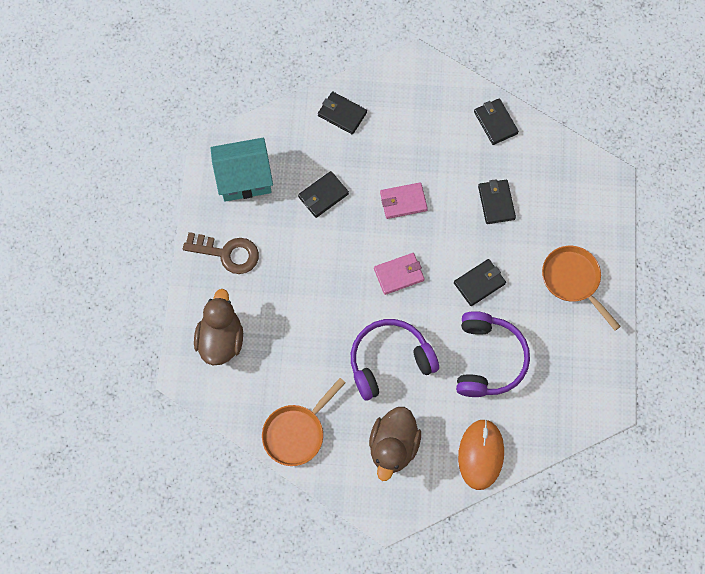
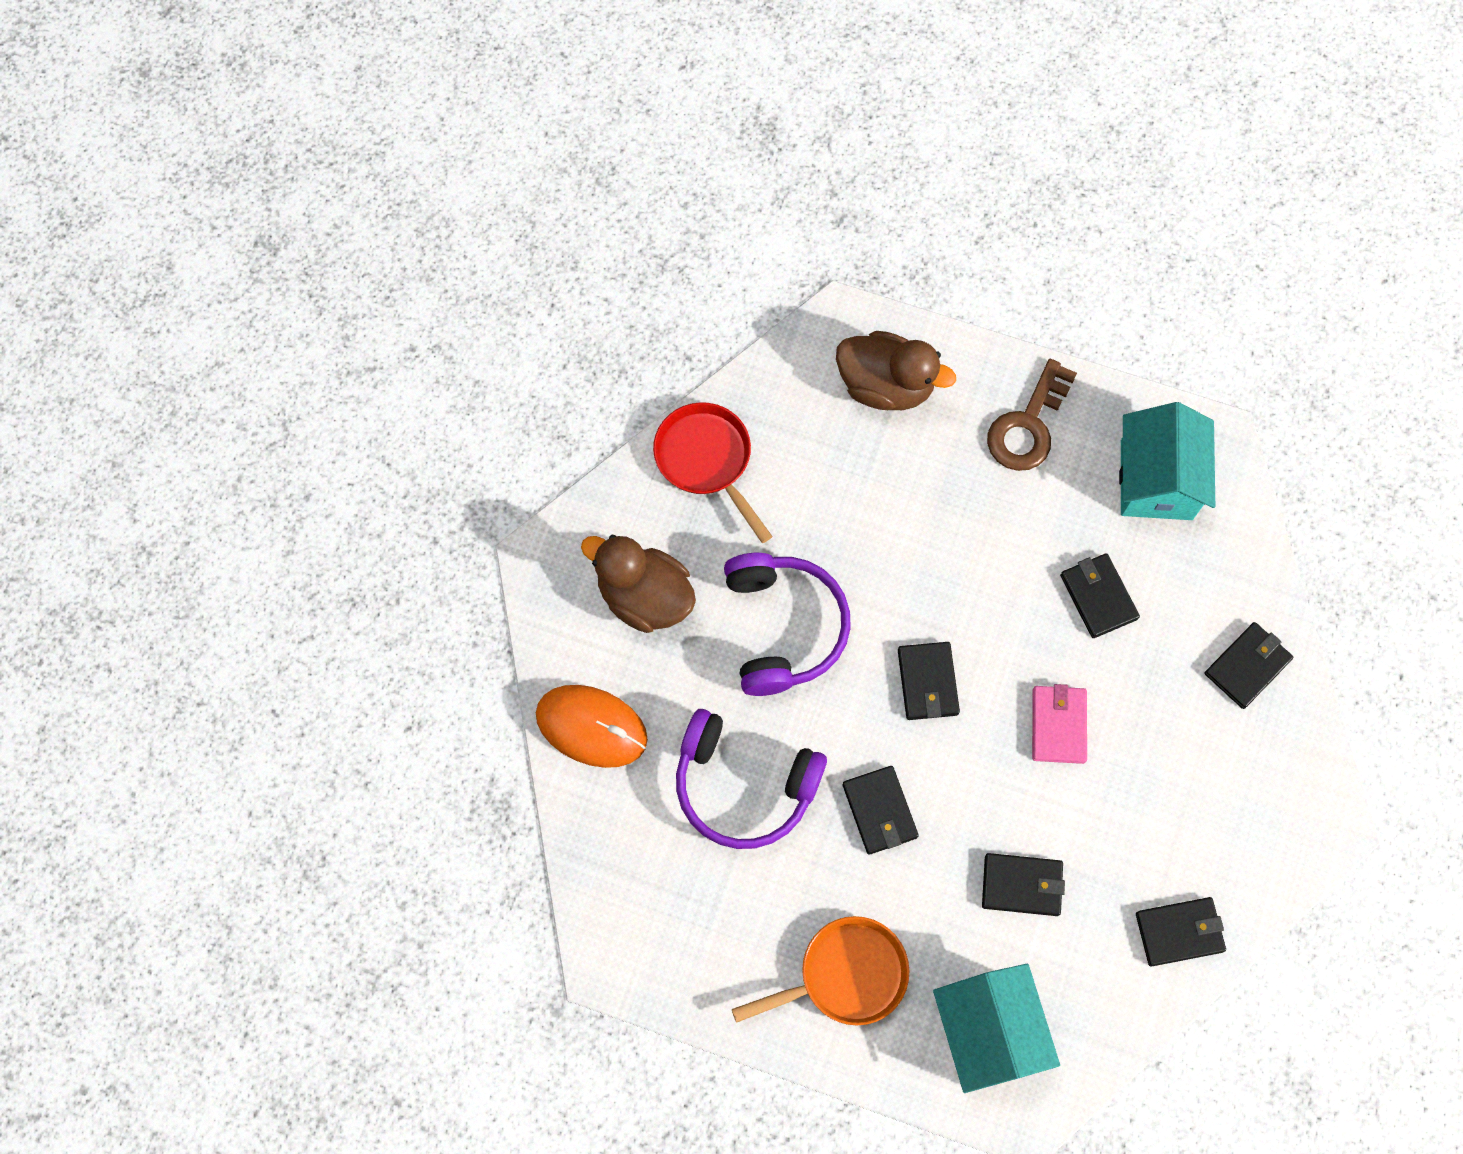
camera: 105 degrees right, 0 degrees up
orange pan [262,378,345,466] -> red pan [653,402,773,543]
pink wallet [374,253,425,295] -> black wallet [898,642,960,720]
none -> turquoise house [933,964,1060,1093]

